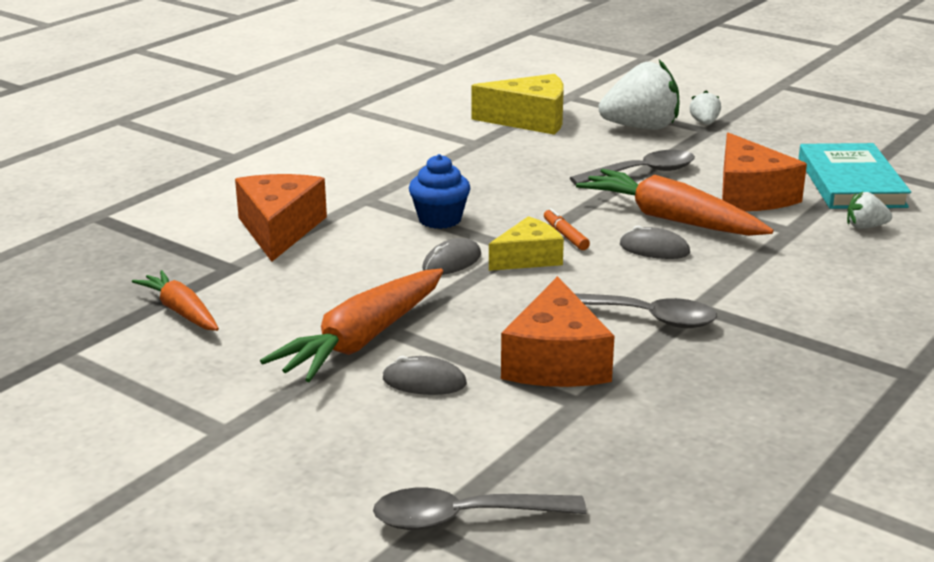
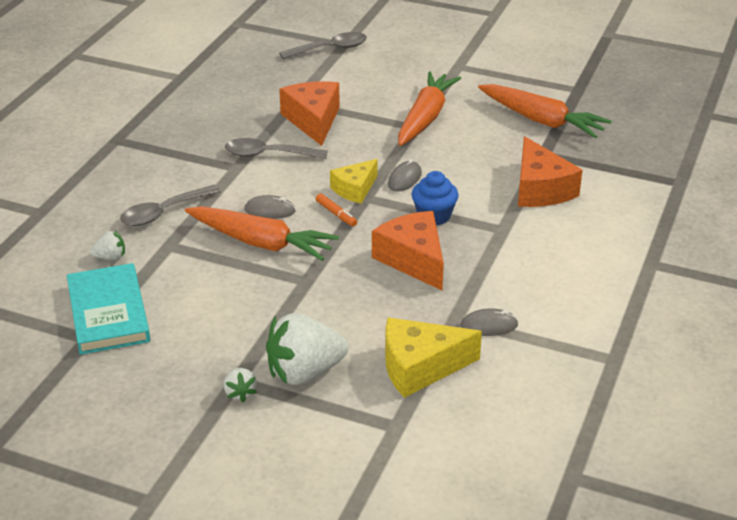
camera: 165 degrees right, 10 degrees up
orange carrot [132,270,219,331] -> orange carrot [478,84,612,138], size x1.67
grey mouse [383,356,467,395] -> grey mouse moved to [460,308,518,336]
grey spoon [570,150,695,185] -> grey spoon moved to [120,185,221,226]
orange cheese [722,132,807,211] -> orange cheese moved to [372,211,444,290]

